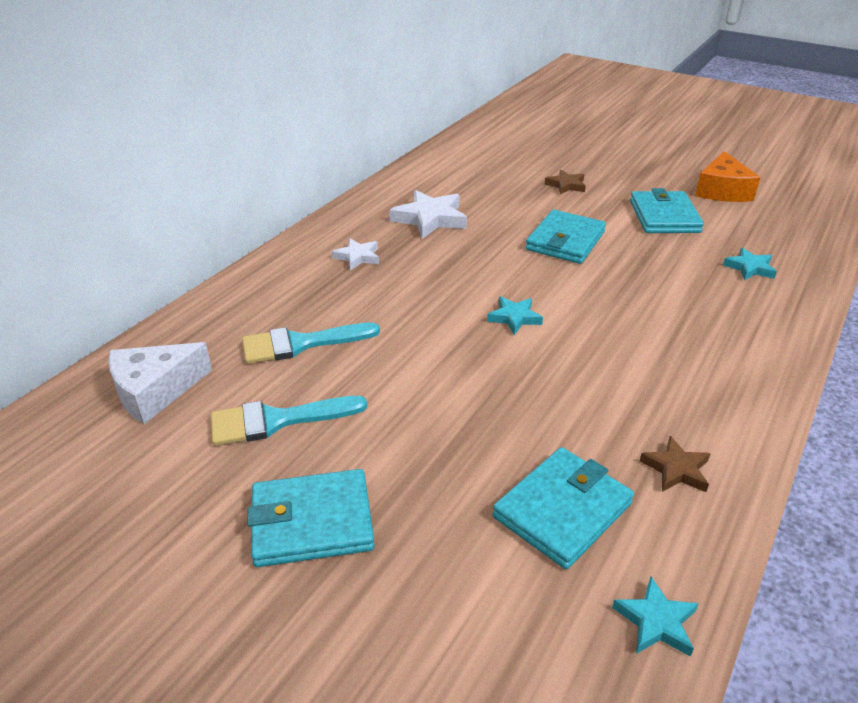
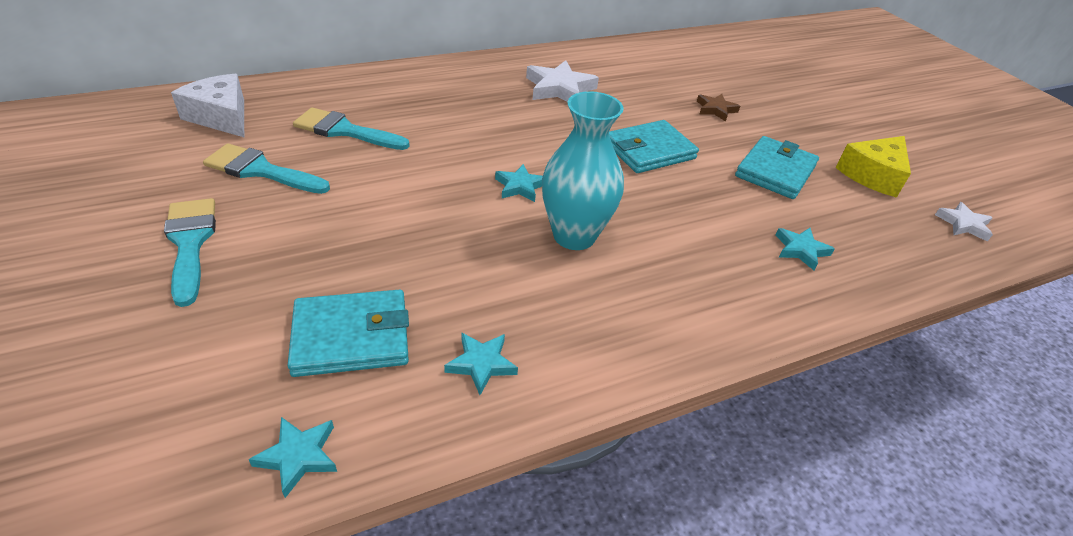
camera: 30 degrees right, 5 degrees up
white cheese [108,342,212,424] -> white cheese turned 45 degrees clockwise [171,74,244,137]
turquoise wallet [247,469,375,567] -> turquoise brush [164,198,216,307]
white star [332,238,379,270] -> white star moved to [935,202,993,242]
brown star [640,436,710,492] -> turquoise star [444,332,518,395]
orange cheese [695,151,761,202] -> yellow cheese [836,136,911,198]
none -> turquoise vase [542,91,624,250]

